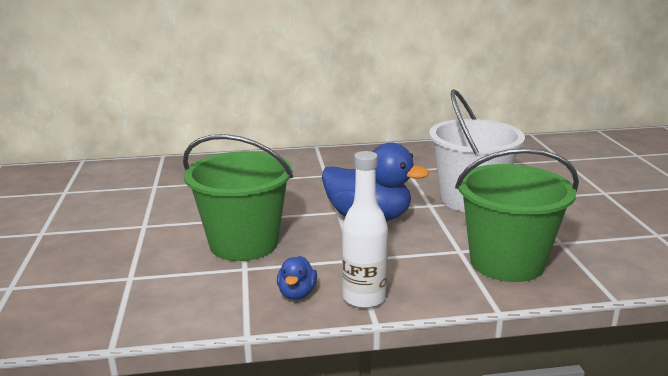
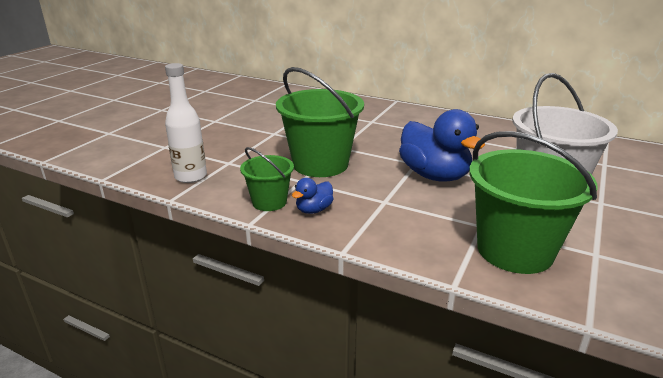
camera: 35 degrees right, 5 degrees up
white bottle [342,151,388,308] -> white bottle moved to [165,63,207,183]
none -> green bucket [240,147,294,211]

